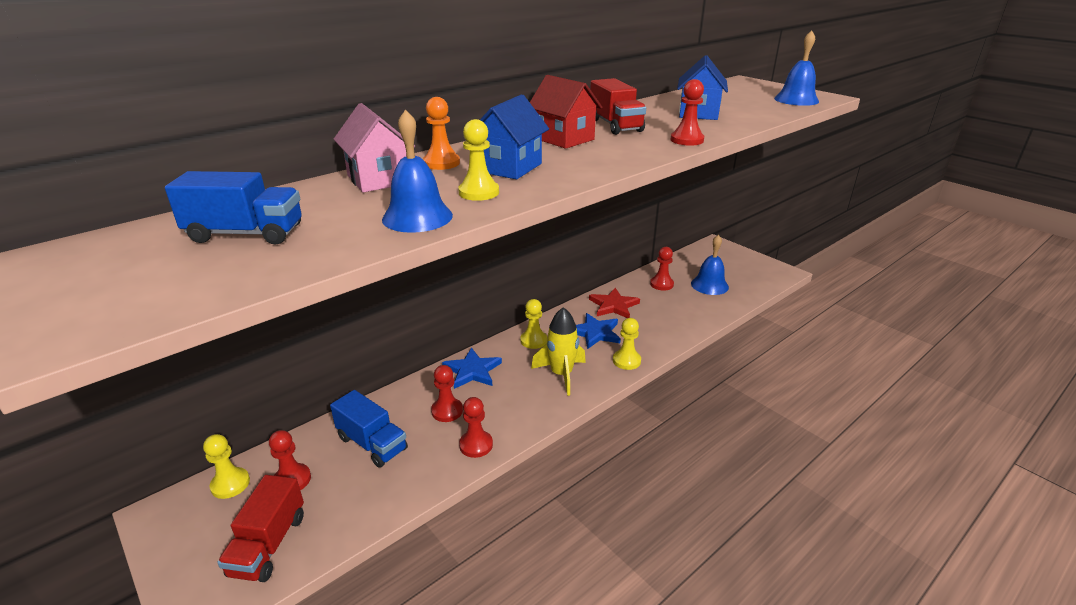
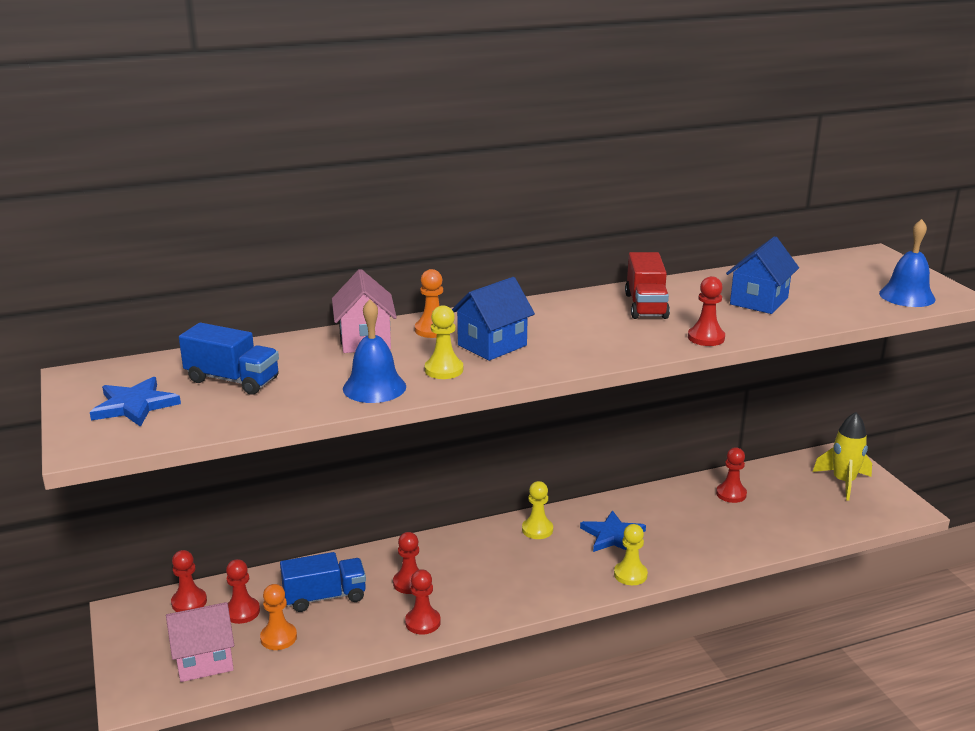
camera: 20 degrees right, 5 degrees down
yellow pawn [203,434,250,499] -> red pawn [171,550,207,612]
red truck [217,475,304,582] -> pink house [166,602,234,682]
blue truck [330,390,408,468] -> blue truck turned 75 degrees counterclockwise [280,552,366,612]
blue star [442,347,502,389] -> blue star moved to [90,377,181,427]
red house [530,75,602,149] -> none
yellow rocket [531,307,586,396] -> yellow rocket moved to [813,412,872,501]
red star [589,288,640,318] -> none
blue bell [691,235,729,295] -> none
none -> orange pawn [260,584,297,650]

